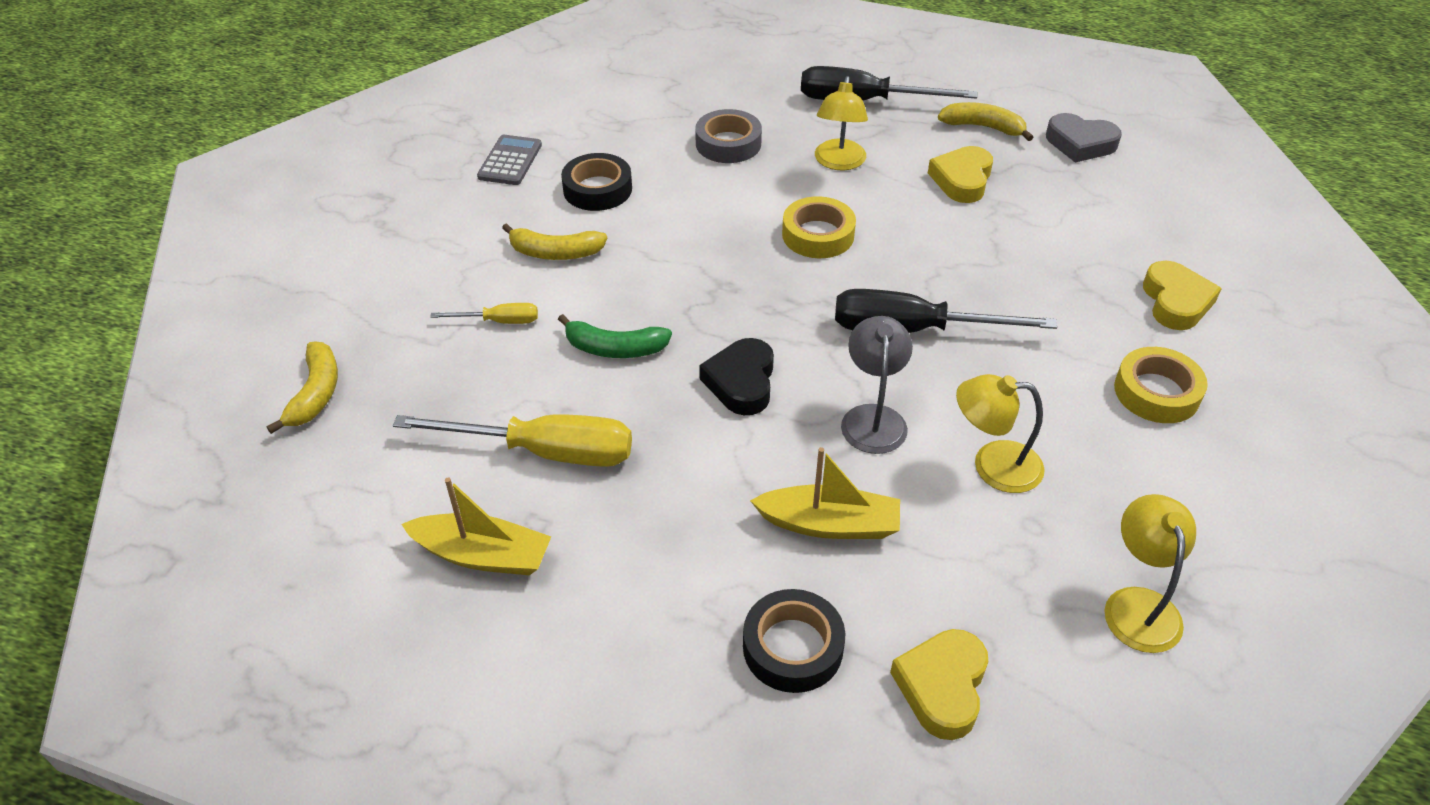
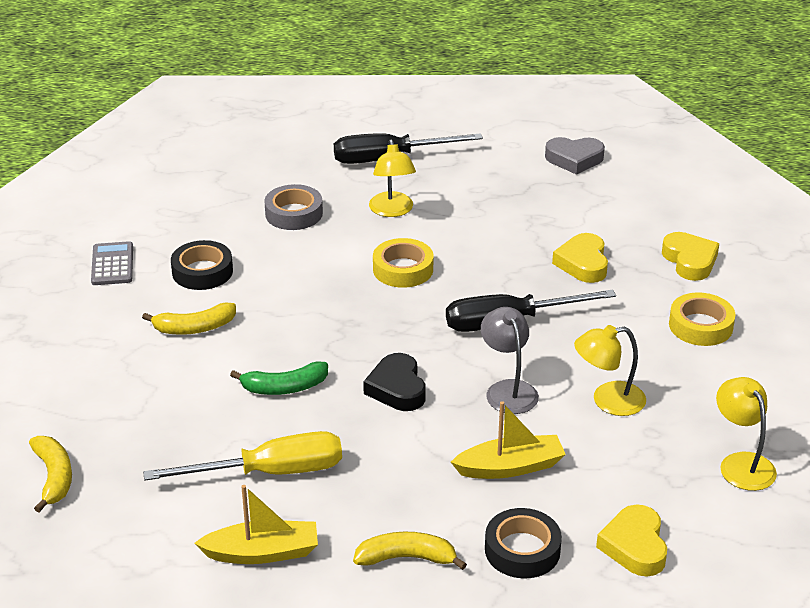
camera: 20 degrees left, 10 degrees down
yellow screwdriver [430,303,538,324] -> none
yellow heart [928,146,993,203] -> yellow heart moved to [552,233,608,283]
yellow banana [938,102,1034,141] -> yellow banana moved to [353,532,467,570]

